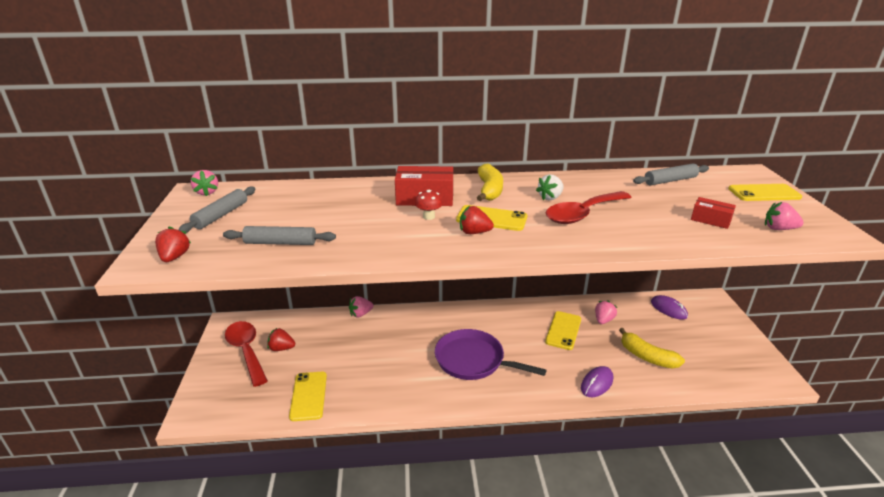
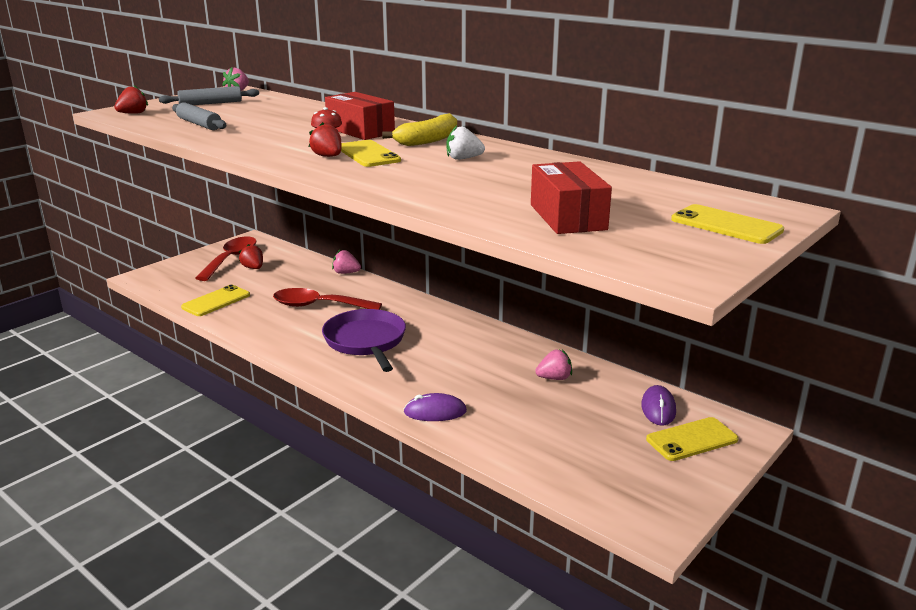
camera: 45 degrees right, 5 degrees down
yellow phone [545,311,581,350] -> yellow phone moved to [646,417,739,461]
red spoon [546,191,631,224] -> red spoon moved to [273,288,382,310]
yellow banana [619,328,685,369] -> none
grey rolling pin [633,164,709,185] -> none
red box [691,197,736,229] -> red box [531,161,612,234], size x1.73
pink strawberry [765,202,804,230] -> none

